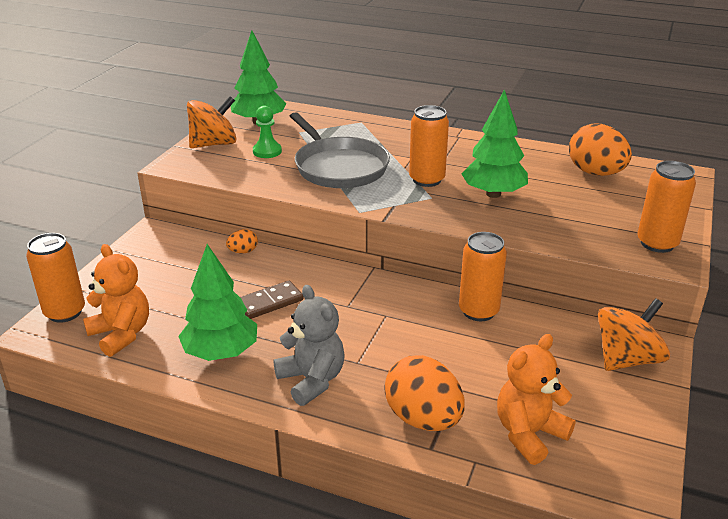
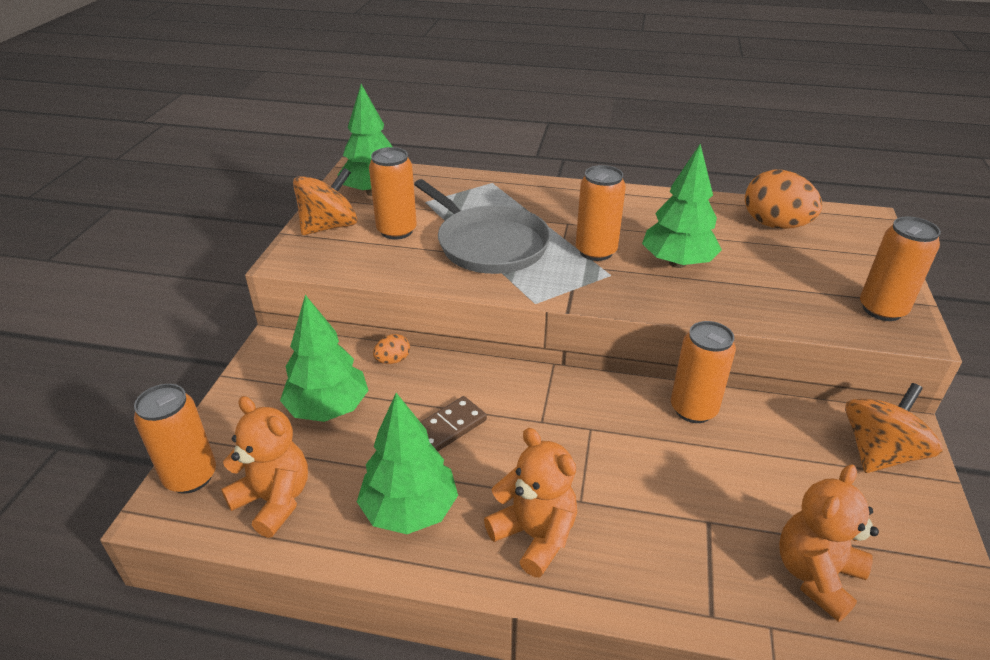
camera: 10 degrees left, 5 degrees up
green pawn [253,106,282,158] -> orange can [369,147,417,240]
grey teddy bear [273,285,345,406] -> orange teddy bear [484,428,577,577]
orange egg [384,355,465,431] -> none
none -> green tree [280,295,369,422]

